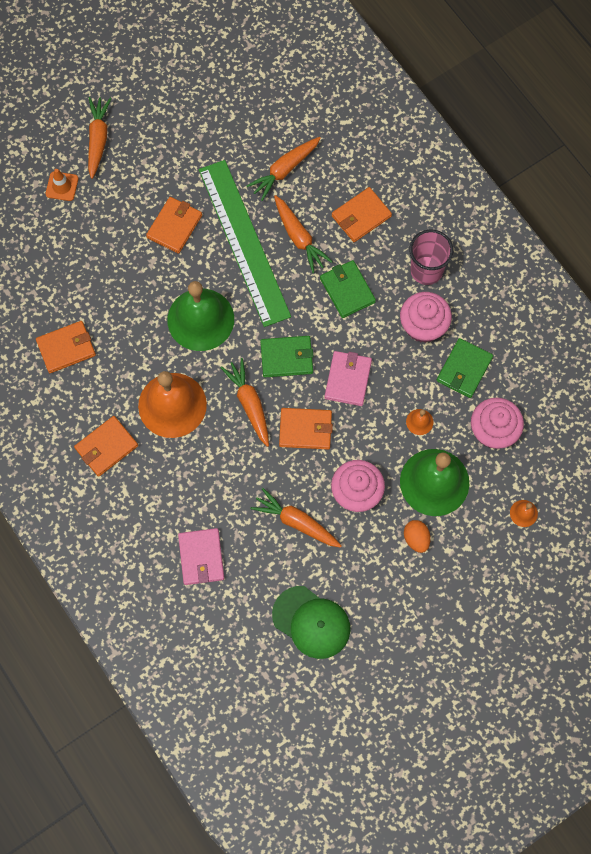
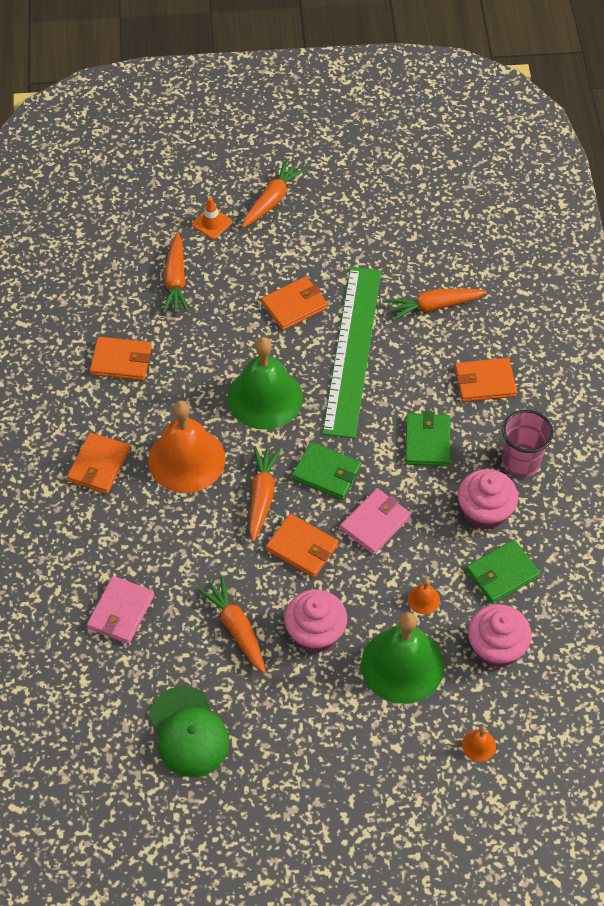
camera: 30 degrees right, 15 degrees down
orange wallet [74,416,138,477] -> orange wallet turned 60 degrees counterclockwise [67,432,130,494]
orange carrot [274,195,333,273] -> orange carrot moved to [163,232,189,313]
orange egg [404,520,430,553] -> none

